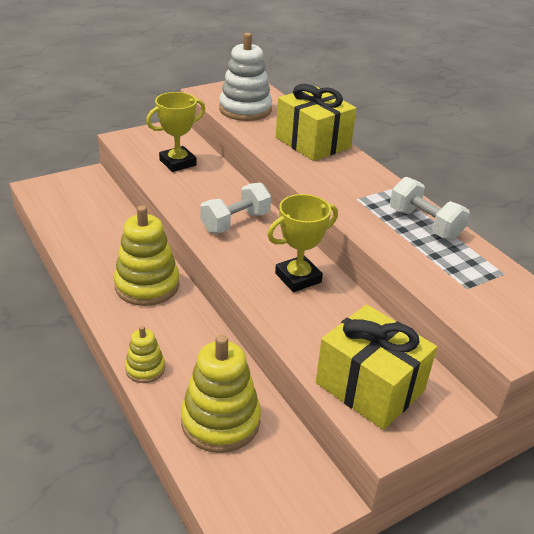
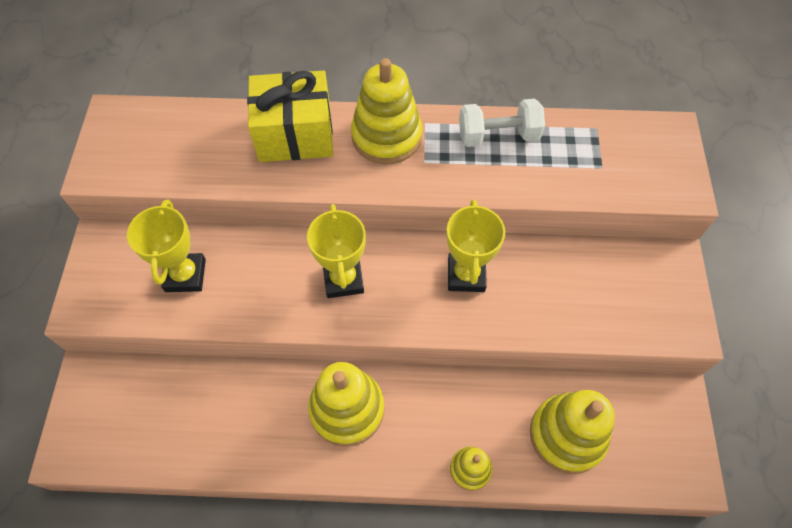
camera: 55 degrees left, 25 degrees up
white dumbbell [200,182,271,233] -> yellow trophy [307,204,366,298]
white stacking toy [219,33,272,121] -> none
yellow gift [316,304,437,430] -> none
none -> yellow stacking toy [351,58,422,165]

